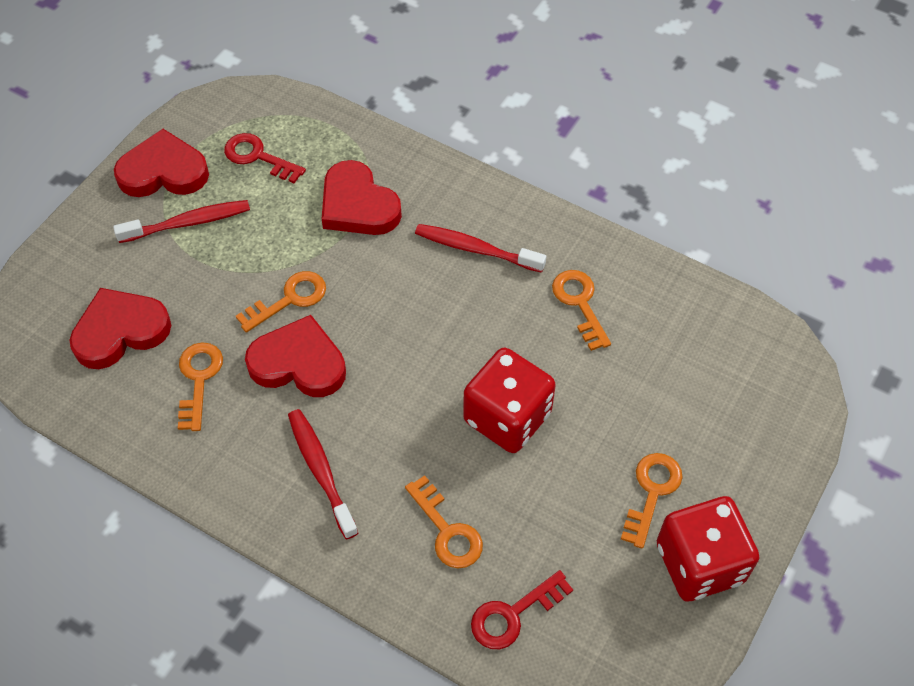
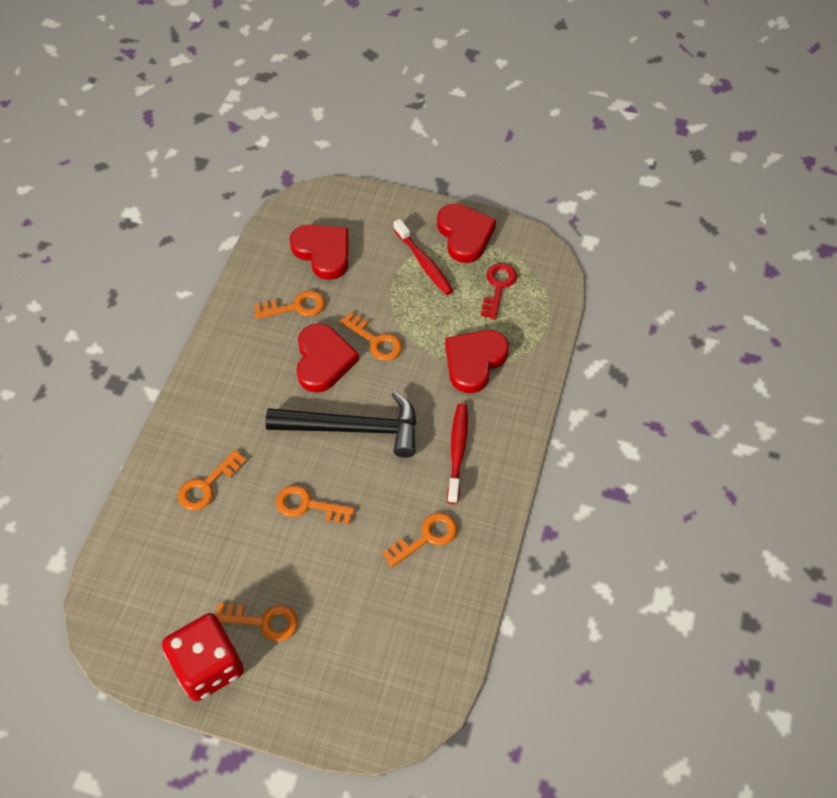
camera: 75 degrees right, 0 degrees up
red toothbrush [288,409,358,539] -> none
red dice [463,348,556,453] -> orange key [276,485,355,524]
red key [471,570,573,649] -> none
none -> black hammer [266,391,416,458]

